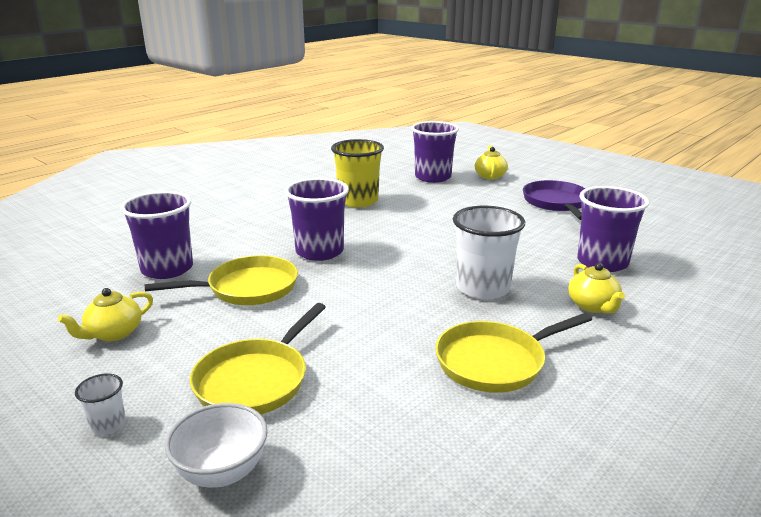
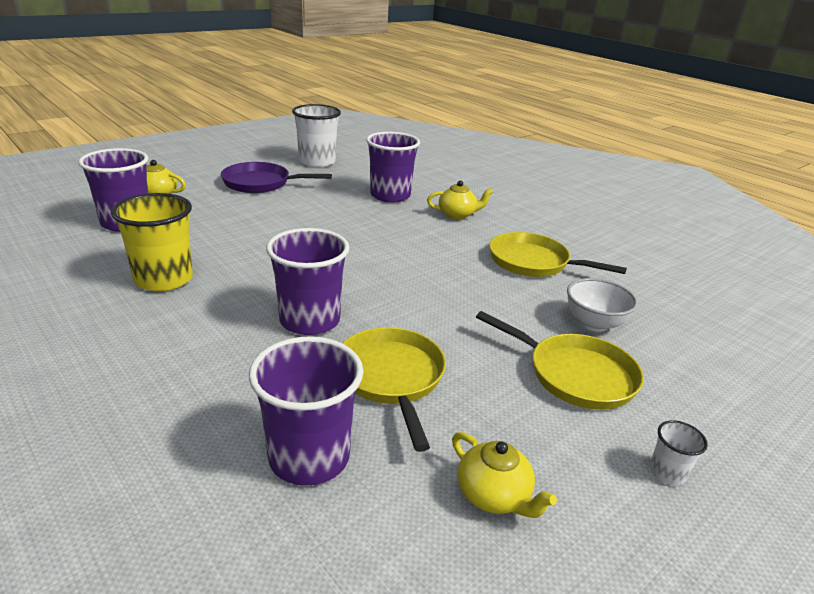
camera: 85 degrees left, 5 degrees up
white bowl [165,403,268,488] -> white bowl moved to [567,278,638,332]
yellow pan [435,313,592,393] -> yellow pan turned 135 degrees clockwise [489,232,627,277]
white cup [453,206,525,299] -> white cup moved to [292,104,341,167]

